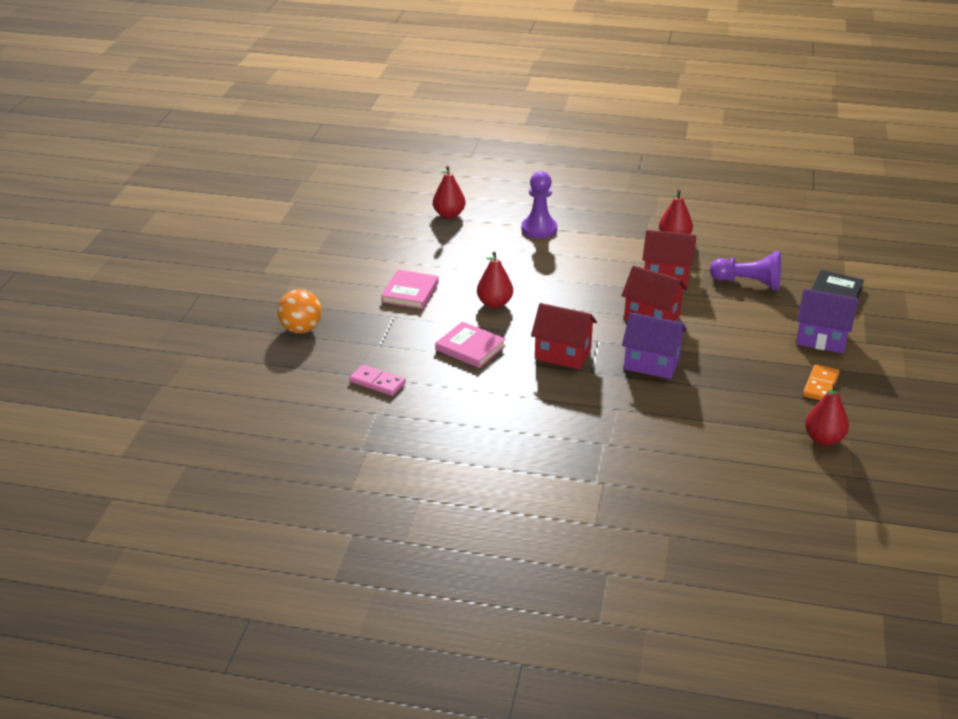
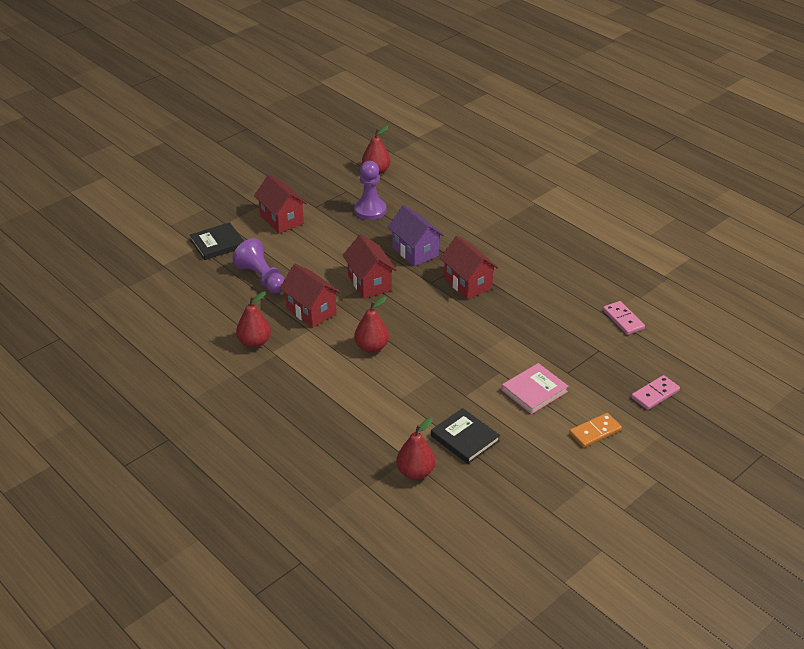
camera: 145 degrees left, 5 degrees up
orange ball [277,289,322,333] -> pink domino [631,375,680,410]
pink book [435,321,506,368] -> none
red pear [477,251,513,308] -> red pear moved to [354,296,389,353]
purple pawn [521,171,557,239] -> purple pawn moved to [354,161,386,220]
purple house [796,289,858,354] -> red house [254,174,307,234]
orange domino [803,364,839,400] -> orange domino moved to [569,413,622,448]
none -> black book [431,408,500,464]

